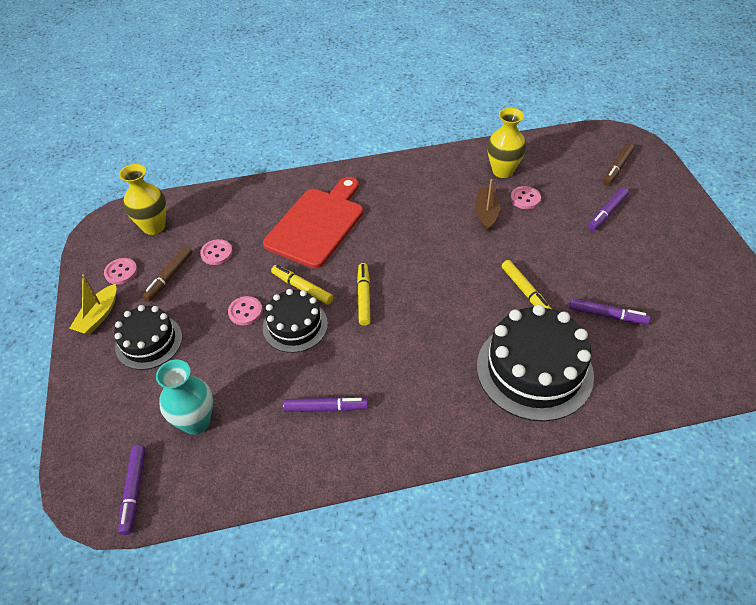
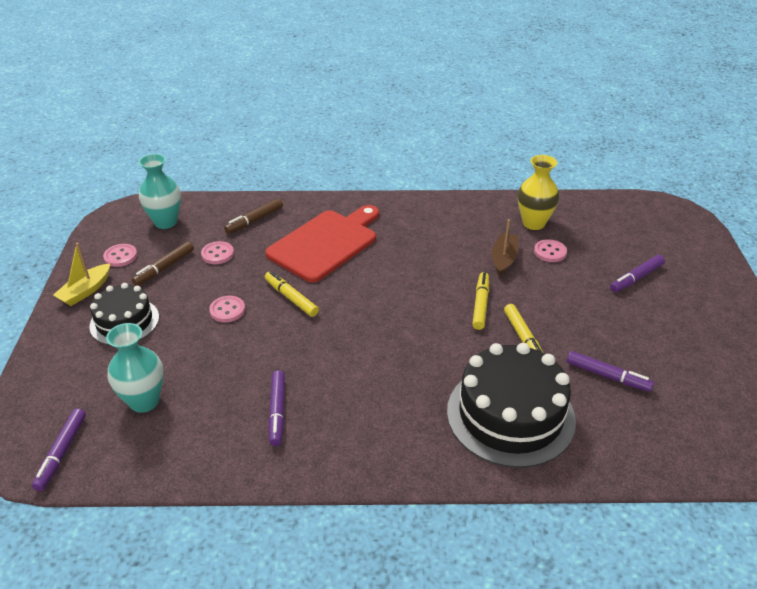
camera: 10 degrees right, 10 degrees down
yellow vase [119,164,166,235] -> turquoise vase [139,154,181,229]
black cake [263,289,328,353] -> none
purple marker [283,397,368,412] -> purple marker turned 75 degrees clockwise [268,370,285,446]
yellow marker [357,263,371,326] -> yellow marker moved to [472,272,489,330]
brown marker [603,143,634,185] -> brown marker moved to [224,198,283,234]

